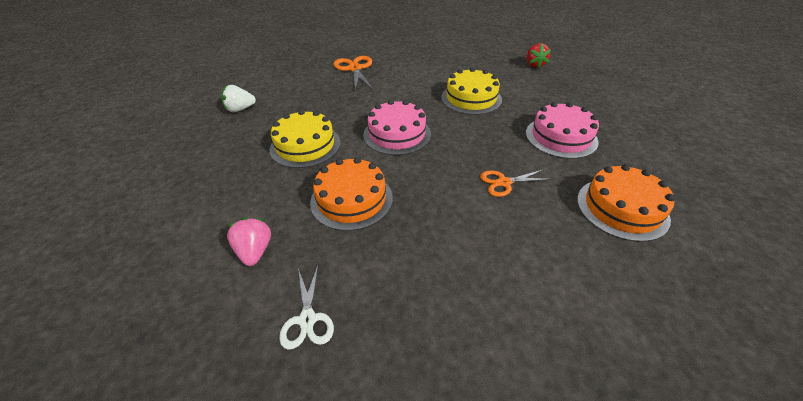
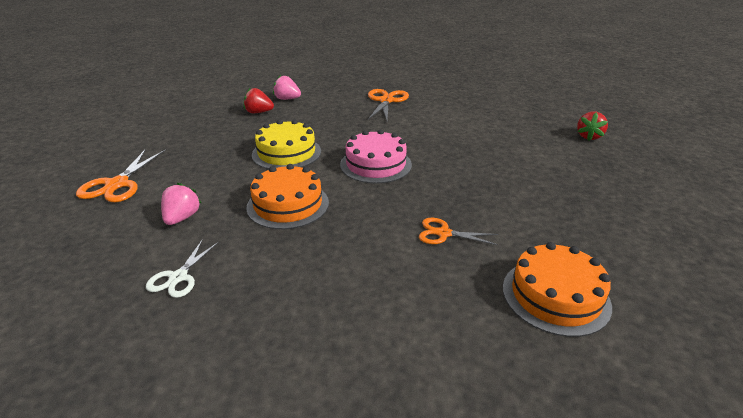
camera: 25 degrees right, 10 degrees down
white strawberry [221,85,256,112] -> red strawberry [244,88,274,113]
yellow cake [441,68,502,115] -> none
pink cake [526,102,599,159] -> none
none -> orange scissors [76,149,166,202]
none -> pink strawberry [273,75,301,100]

